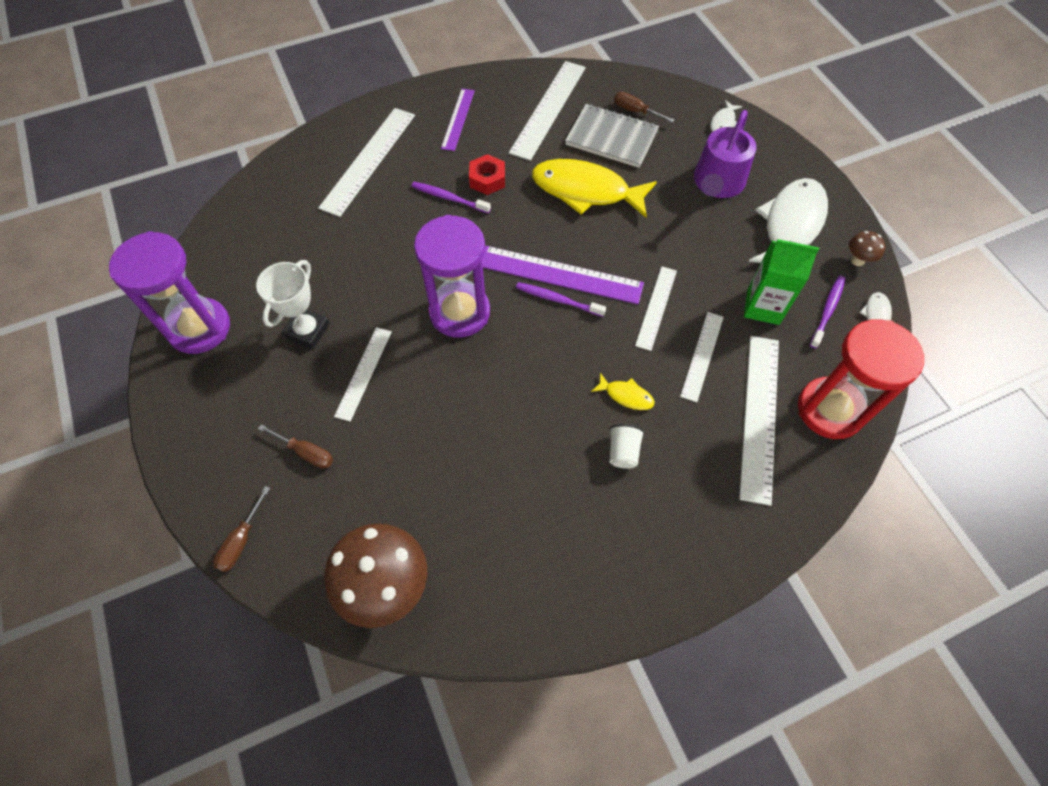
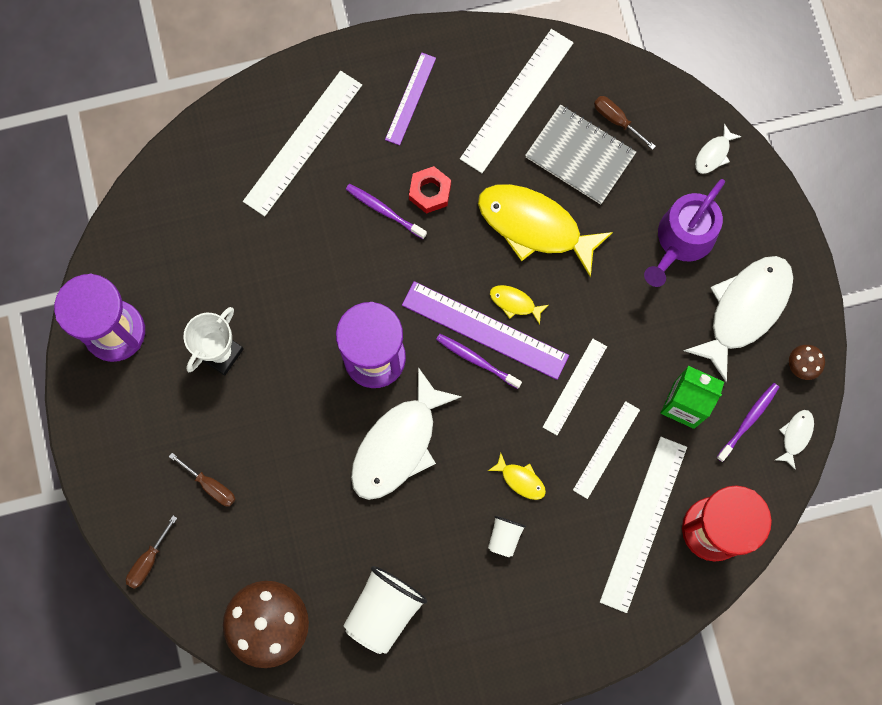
camera: 10 degrees right, 15 degrees up
white ruler [334,327,392,422] -> none
none -> white cup [343,566,427,654]
none -> white fish [351,367,462,500]
none -> yellow fish [490,285,548,325]

